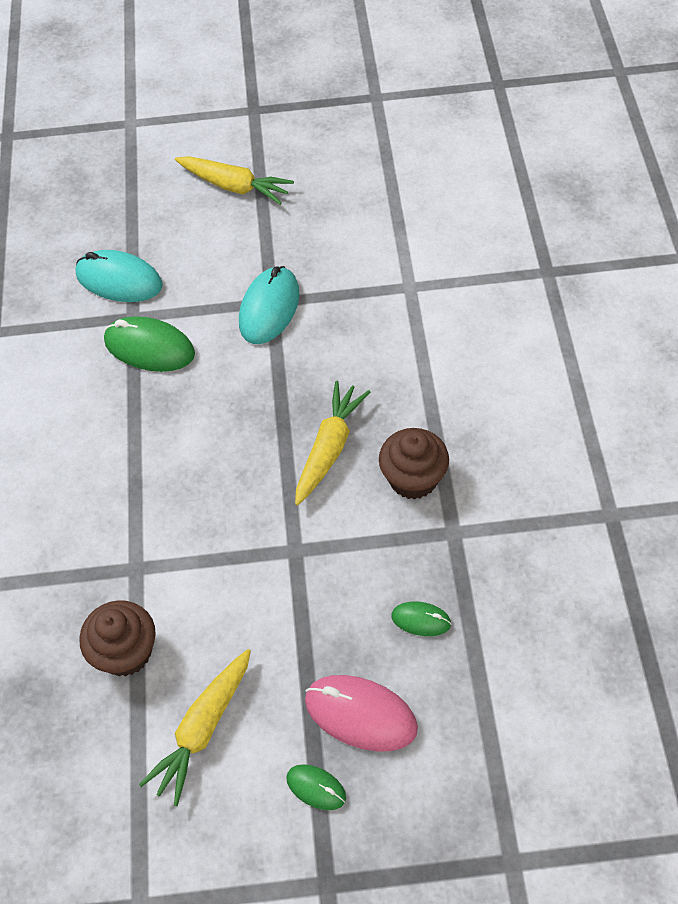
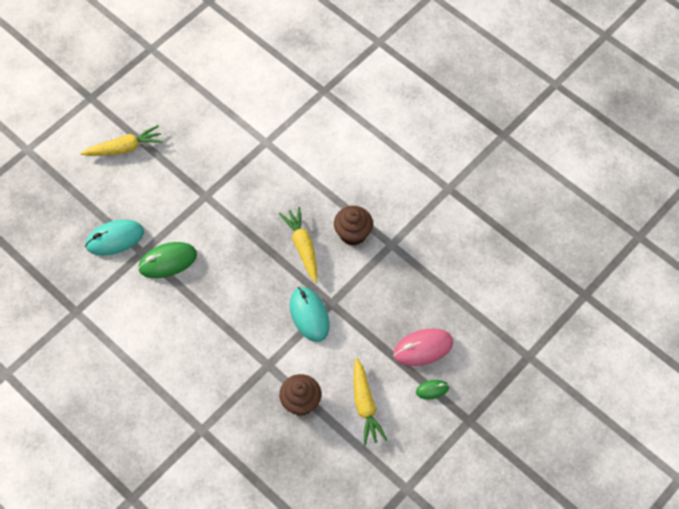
camera: 45 degrees left, 5 degrees up
turquoise mouse [239,266,300,344] -> turquoise mouse moved to [290,287,330,342]
green mouse [391,601,452,636] -> none

